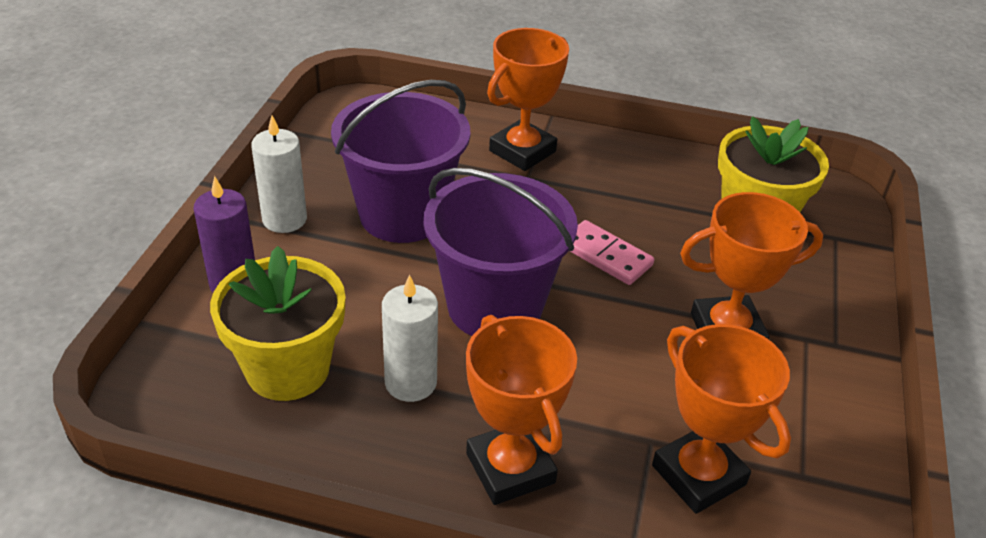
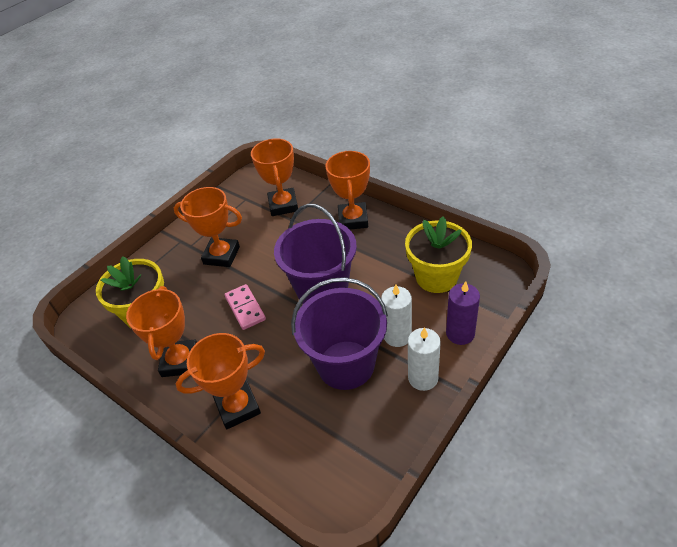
camera: 150 degrees left, 5 degrees up
white candle [382,275,438,402] -> white candle moved to [381,284,412,347]
none -> orange trophy [126,286,197,377]

